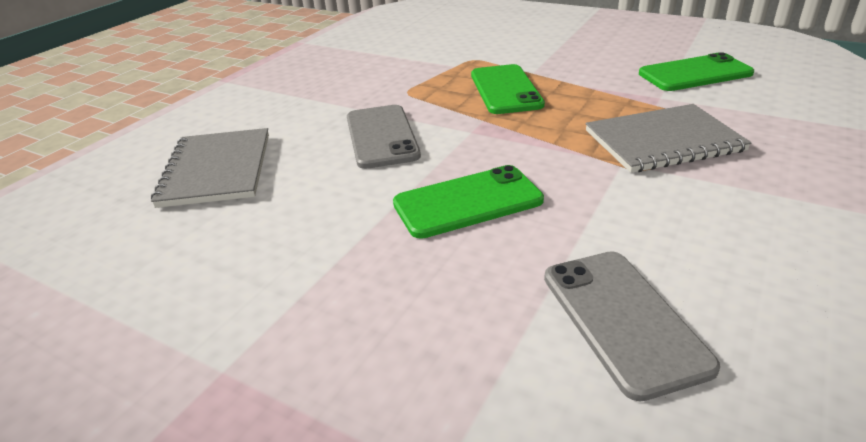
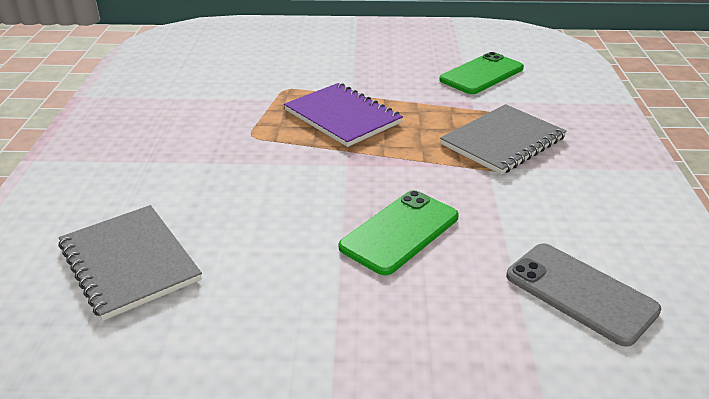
camera: 30 degrees left, 0 degrees up
grey phone [347,105,421,169] -> none
green phone [471,64,545,114] -> purple notebook [284,83,403,147]

